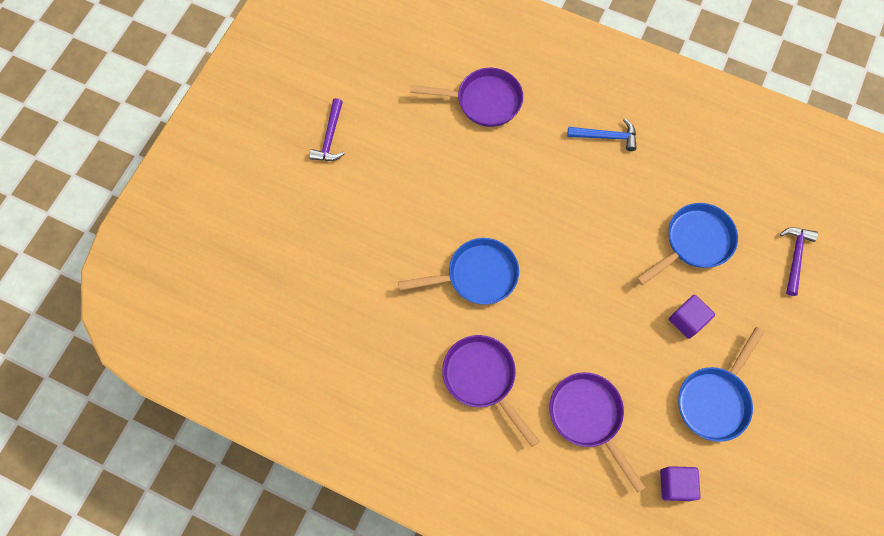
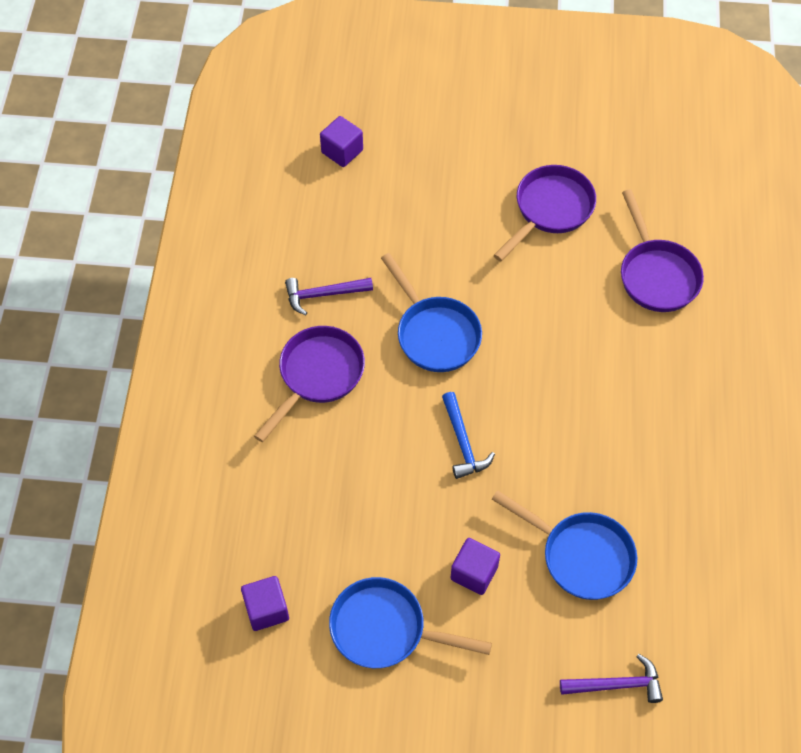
camera: 70 degrees right, 10 degrees down
purple hammer [309,98,345,161] -> purple hammer moved to [285,278,373,315]
purple pan [549,372,646,493] -> purple pan moved to [493,165,596,261]
blue hammer [567,119,637,151] -> blue hammer moved to [442,392,495,479]
none -> purple cube [320,116,363,167]

